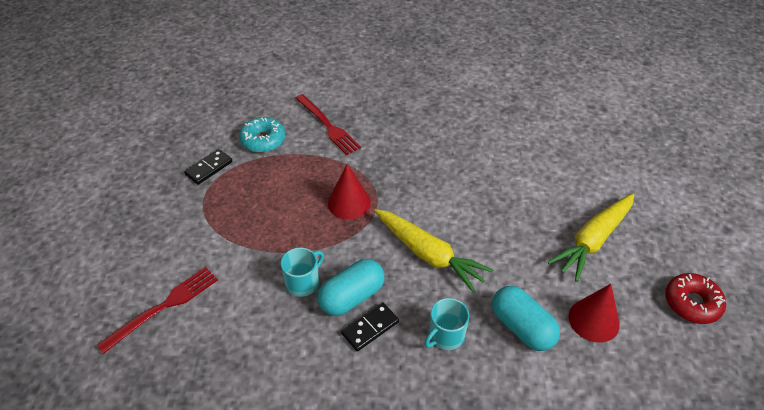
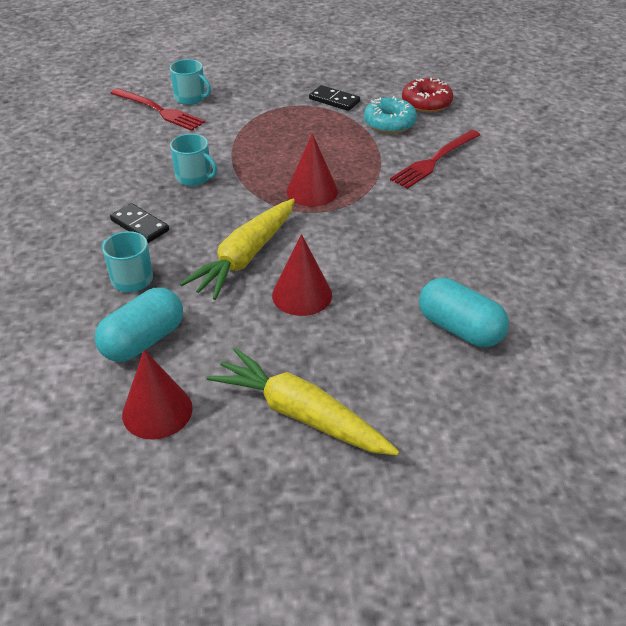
camera: 80 degrees right, 5 degrees down
turquoise capsule [317,259,385,316] -> turquoise capsule moved to [419,278,509,347]
red donut [665,273,726,324] -> red donut moved to [402,78,453,112]
none -> turquoise mug [170,59,211,105]
none -> red cone [272,234,332,316]

